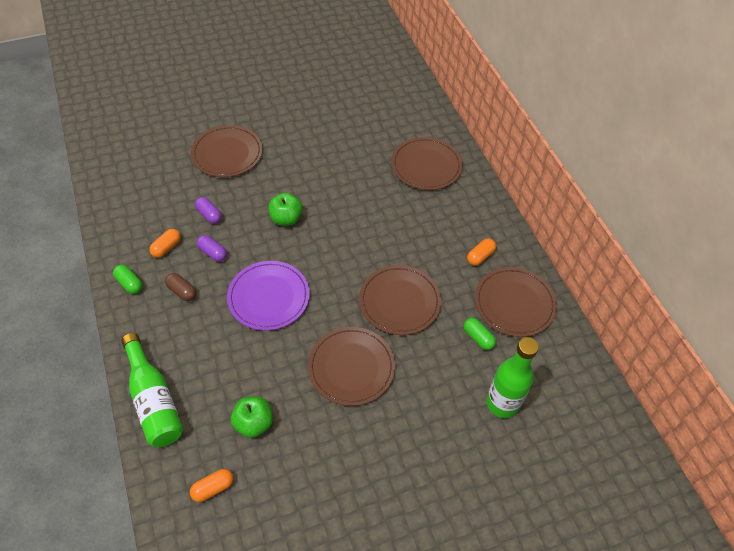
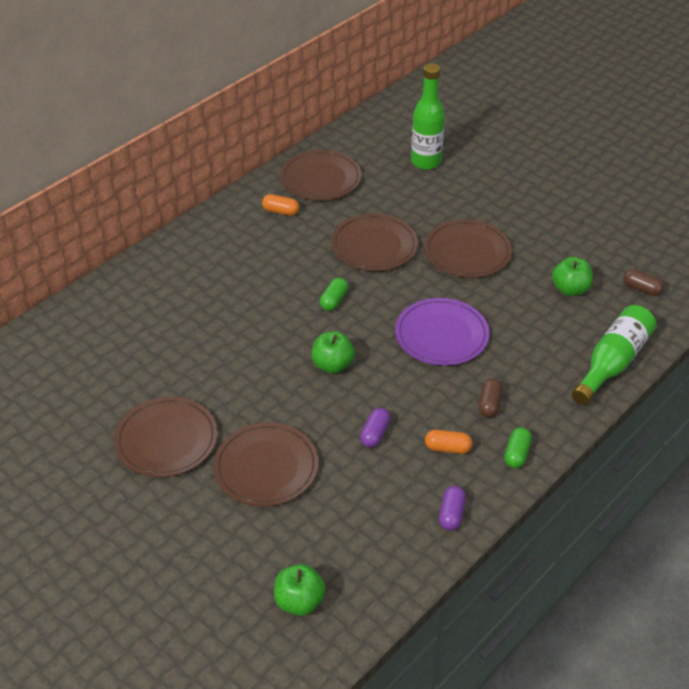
camera: 115 degrees left, 10 degrees down
orange capsule [190,469,233,502] -> brown capsule [623,269,664,296]
purple capsule [197,235,227,262] -> purple capsule moved to [439,486,466,531]
brown plate [391,137,463,190] -> brown plate moved to [114,397,218,477]
green capsule [463,318,496,350] -> green capsule moved to [320,278,348,311]
none -> green apple [274,564,326,616]

